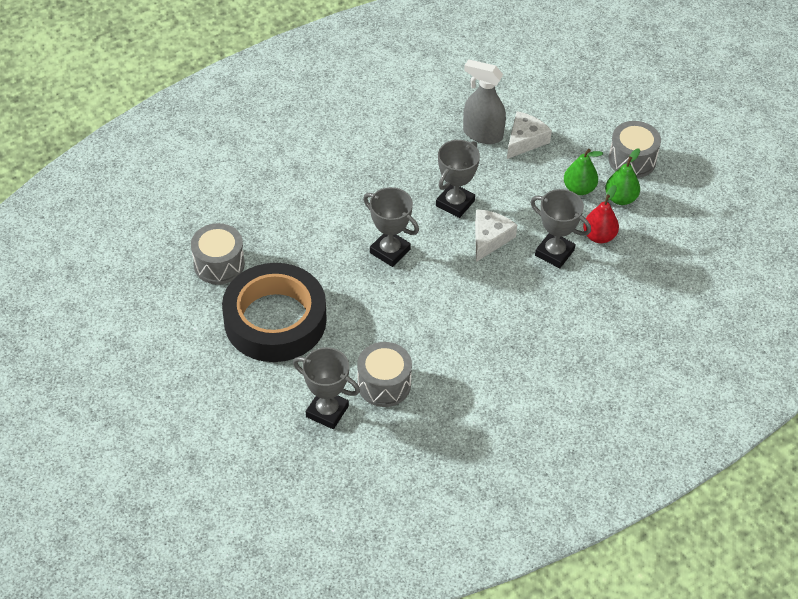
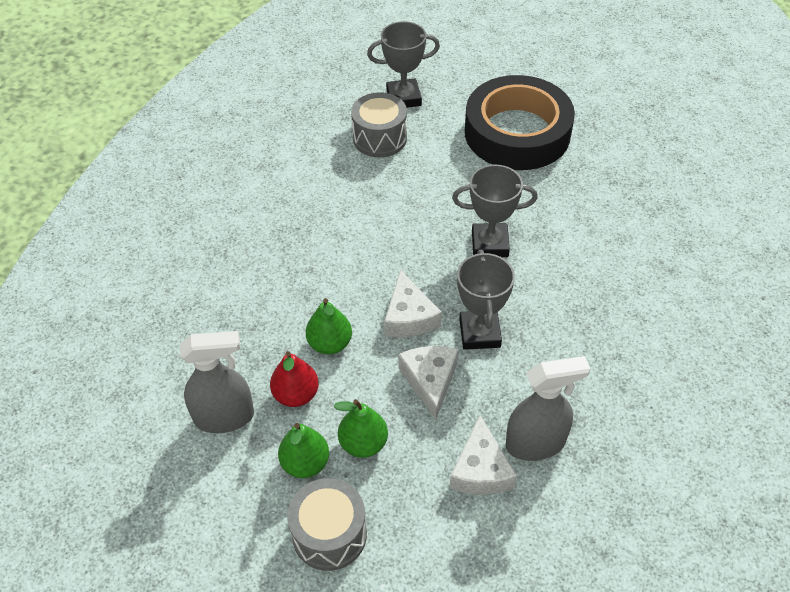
camera: 145 degrees right, 0 degrees up
grey drum [191,223,245,285] -> none
grey trophy [530,189,591,268] -> green pear [306,298,352,355]
none -> grey spray bottle [180,331,254,433]
none -> white cheese [398,346,458,420]

